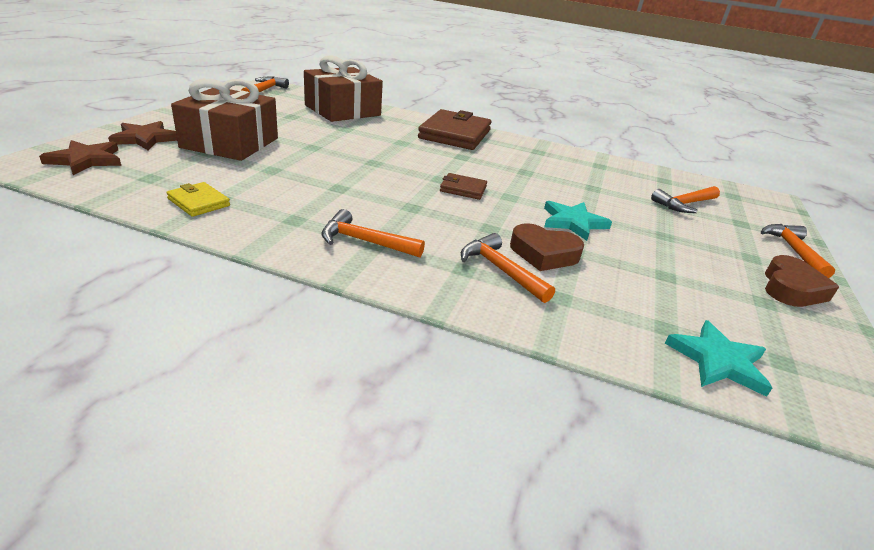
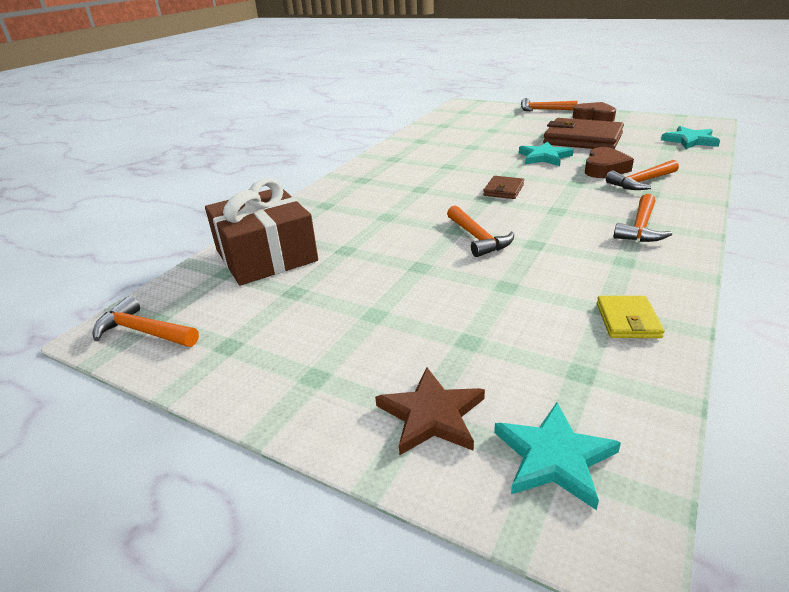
camera: 75 degrees left, 0 degrees up
brown star [39,140,121,175] -> turquoise star [494,402,621,510]
yellow wallet [166,182,230,217] -> yellow wallet turned 45 degrees counterclockwise [597,296,665,338]
brown gift [171,78,278,161] -> none
brown wallet [418,109,492,150] -> brown wallet moved to [543,118,624,149]
orange hammer [651,186,720,213] -> orange hammer moved to [447,205,514,257]

